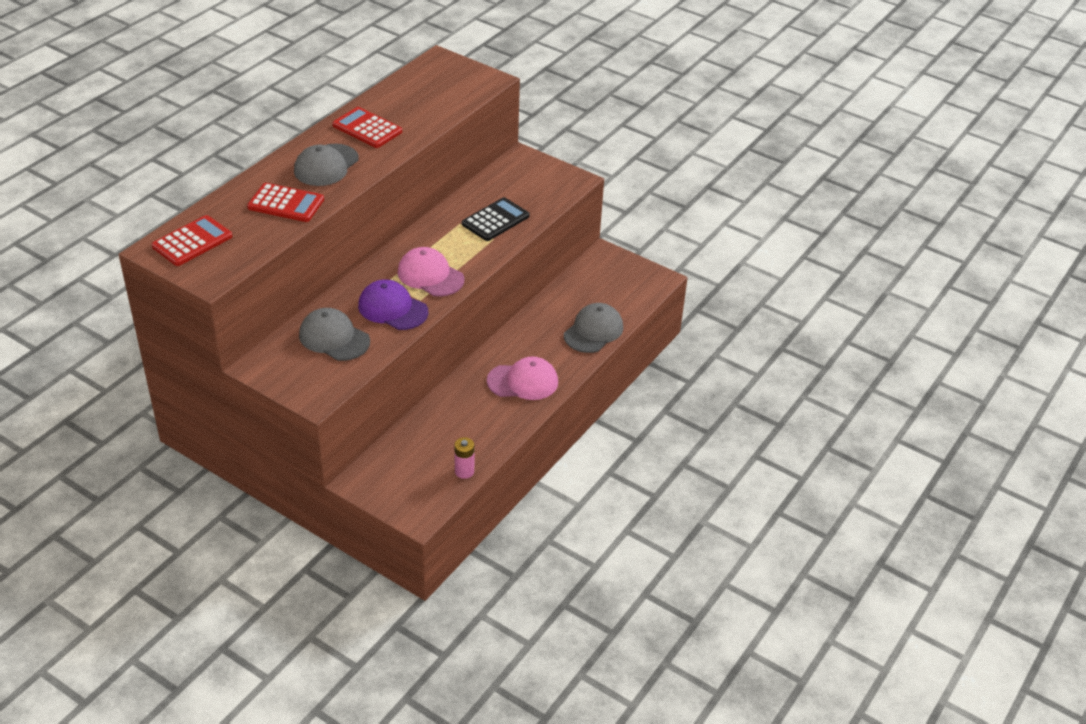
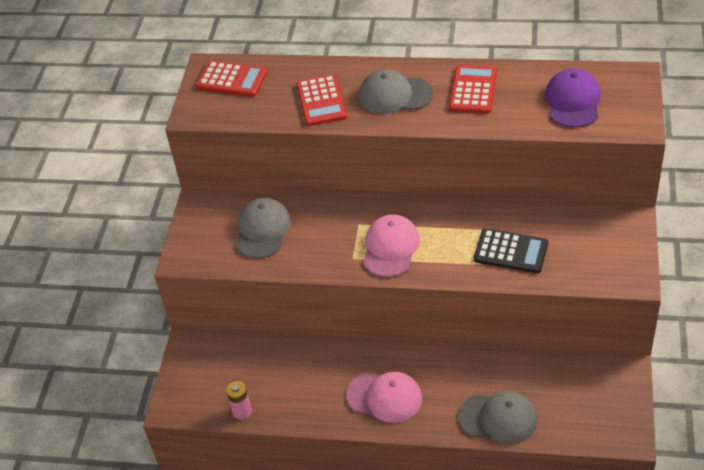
camera: 70 degrees right, 5 degrees up
purple cap [358,279,429,330] -> purple cap moved to [545,68,601,128]
pink cap [487,357,558,400] -> pink cap turned 45 degrees counterclockwise [346,372,422,423]

